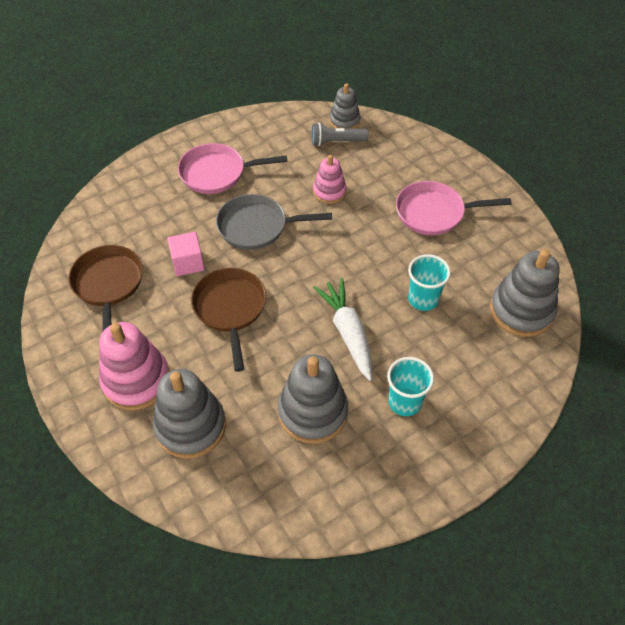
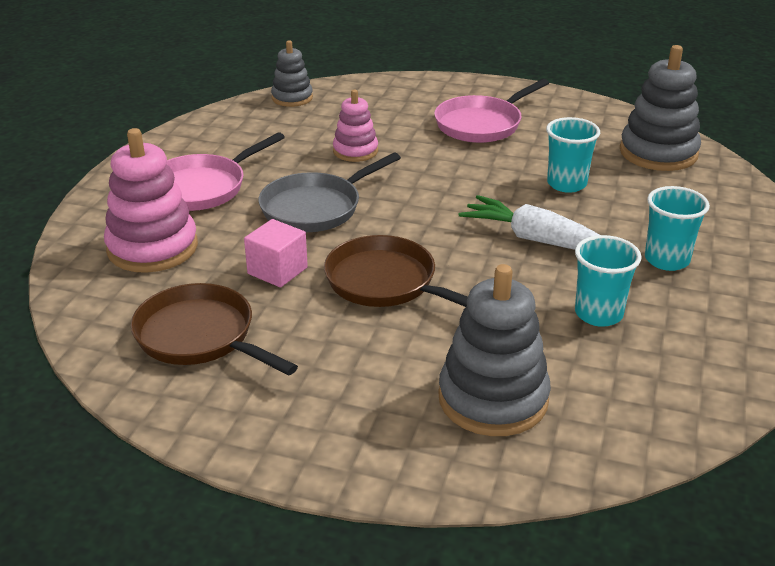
camera: 40 degrees left, 20 degrees down
pink stacking toy [99,322,170,410] -> pink stacking toy moved to [104,128,198,273]
grey stacking toy [278,354,348,444] -> turquoise cup [575,235,642,327]
grey flashlight [312,123,368,146] -> none

